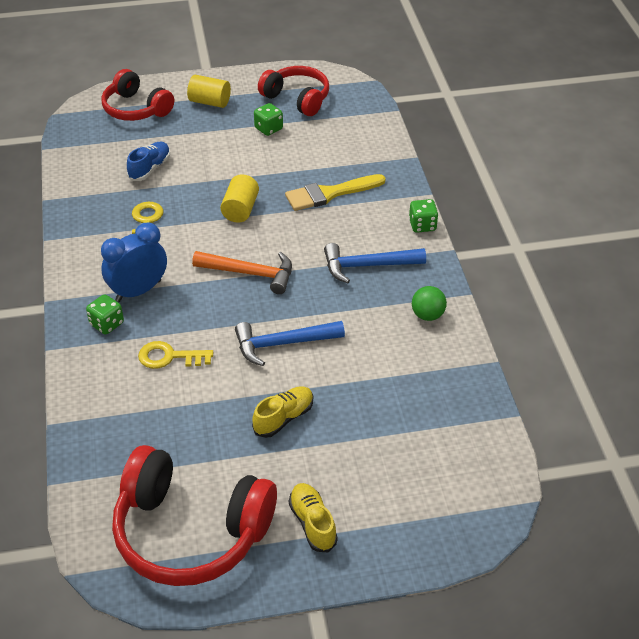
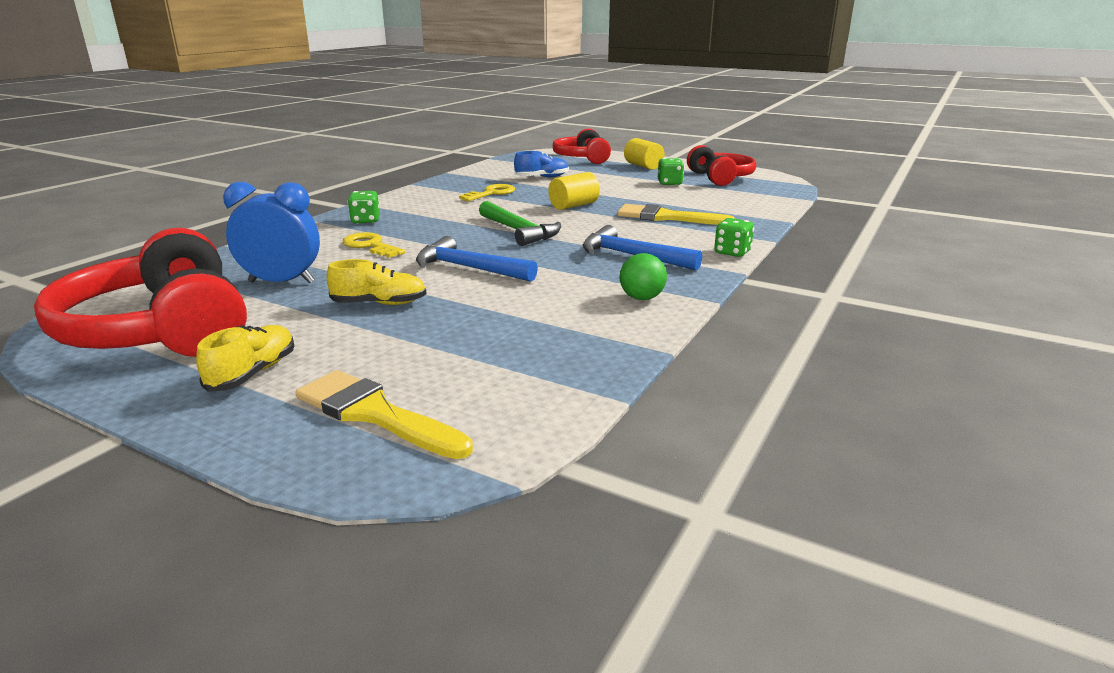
camera: 40 degrees right, 20 degrees down
blue clock [101,223,167,302] -> blue clock moved to [223,182,320,284]
orange hammer [192,251,292,294] -> green hammer [479,201,561,246]
none -> yellow brush [295,370,473,459]

